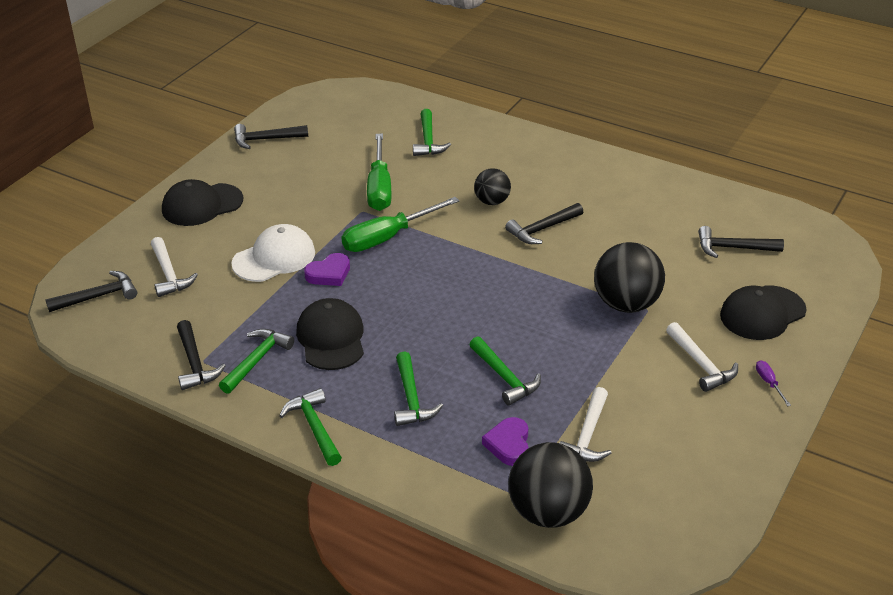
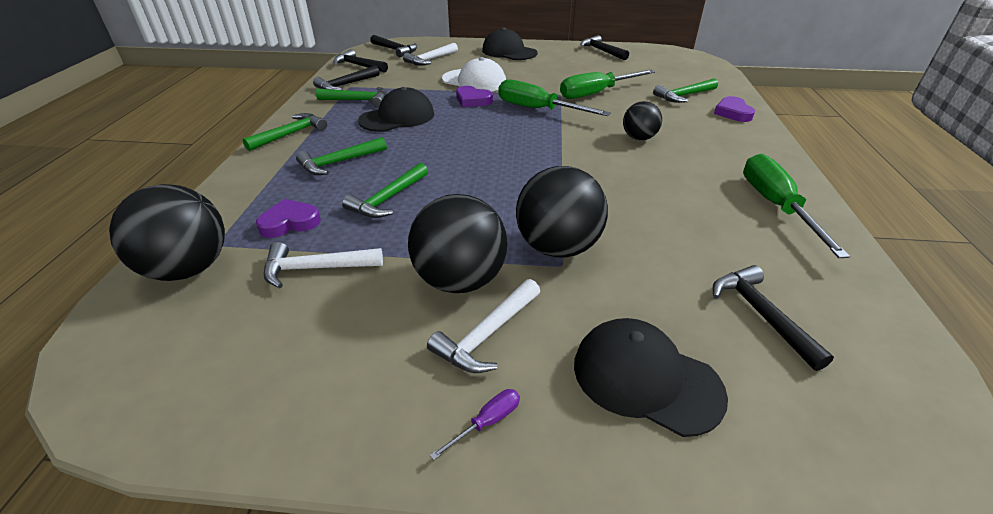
camera: 65 degrees right, 0 degrees up
black hammer [505,203,583,244] -> black hammer moved to [333,49,388,73]
none -> black ball [408,194,508,293]
none -> purple heart [714,96,755,122]
none -> green screwdriver [743,154,850,258]

